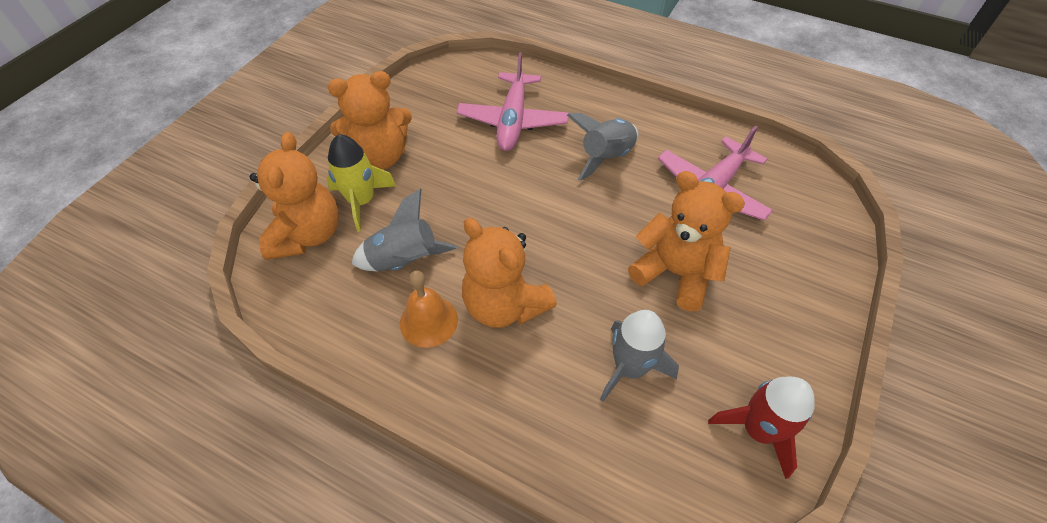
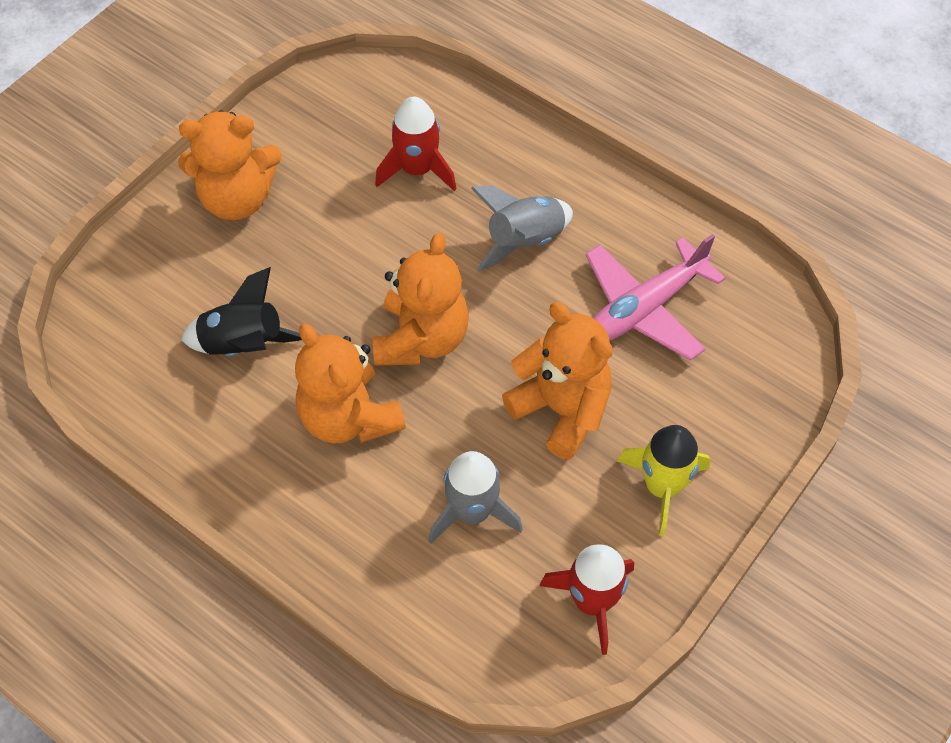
camera: 10 degrees right, 5 degrees up
orange teddy bear [250,132,339,260] -> orange teddy bear moved to [373,233,469,366]
yellow rocket [327,134,396,232] -> yellow rocket moved to [617,425,710,536]
grey rocket [352,189,457,272] -> black rocket [181,267,302,356]
orange bell [400,271,458,348] -> none
pink plane [456,52,568,151] -> red rocket [375,97,457,191]

